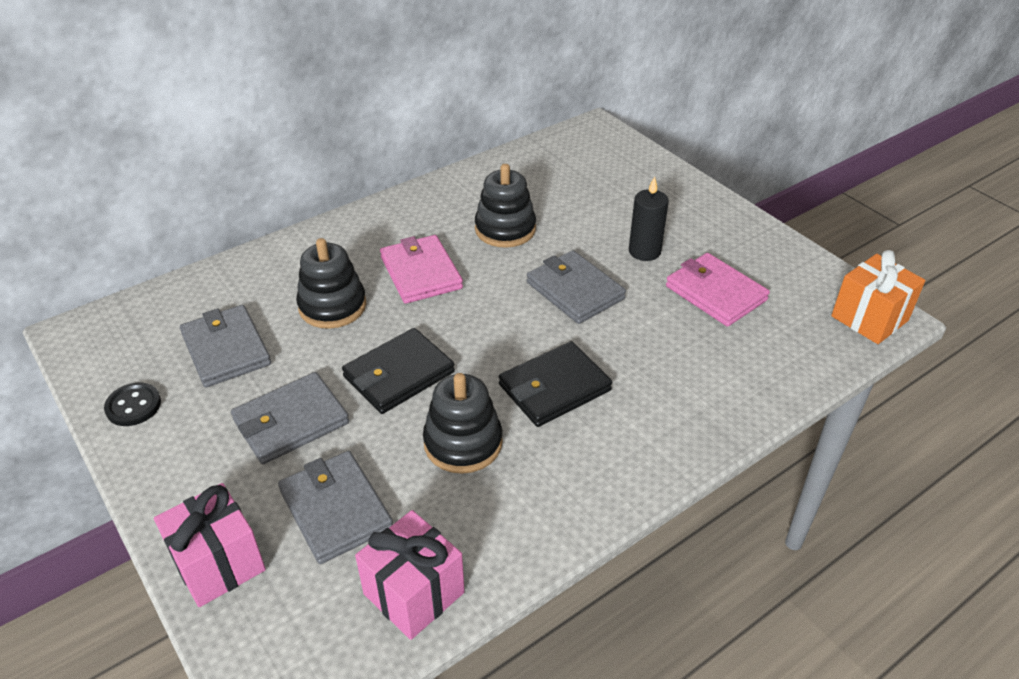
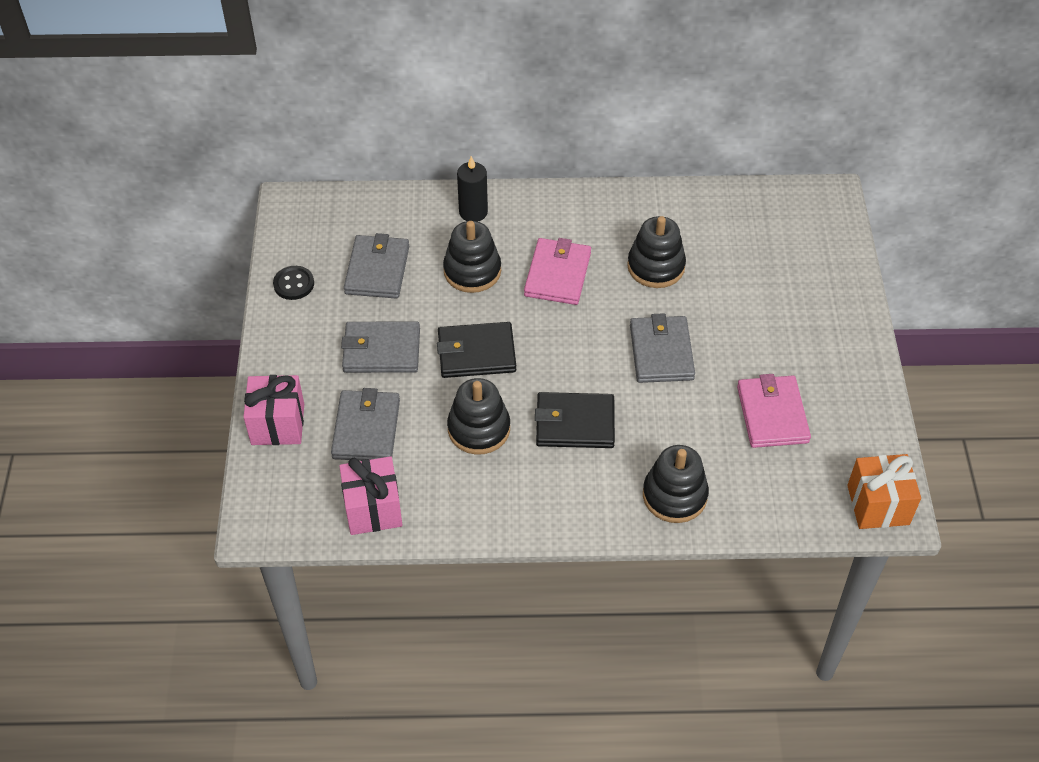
camera: 35 degrees right, 10 degrees up
black candle [629,176,669,261] -> black candle moved to [457,156,488,222]
none -> black stacking toy [643,445,709,523]

